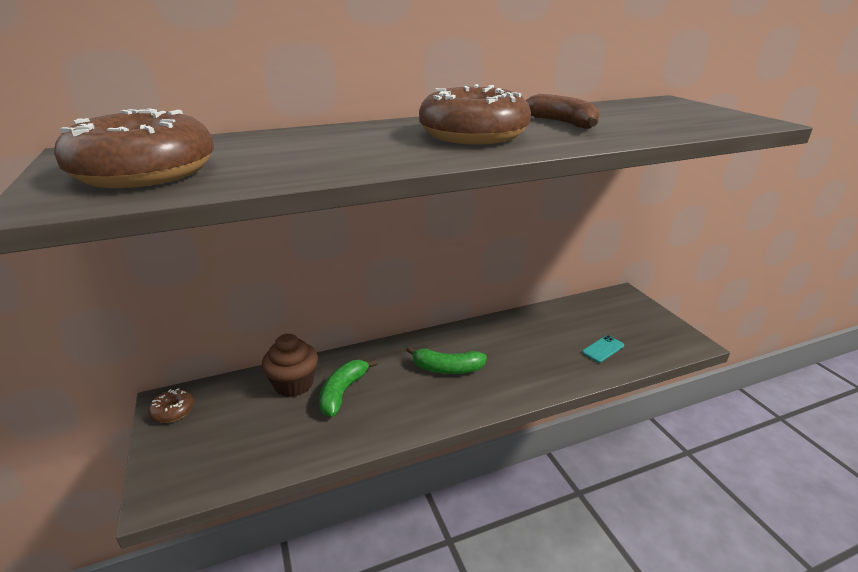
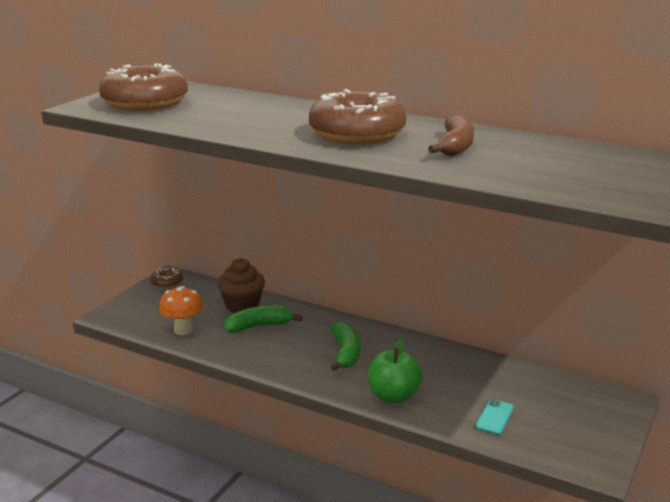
camera: 50 degrees right, 5 degrees down
green banana [406,346,487,374] -> green banana turned 150 degrees counterclockwise [330,322,361,371]
turquoise phone [582,335,624,363] -> turquoise phone turned 75 degrees counterclockwise [475,399,514,435]
none -> orange mushroom [159,286,204,335]
none -> green apple [368,338,423,404]

